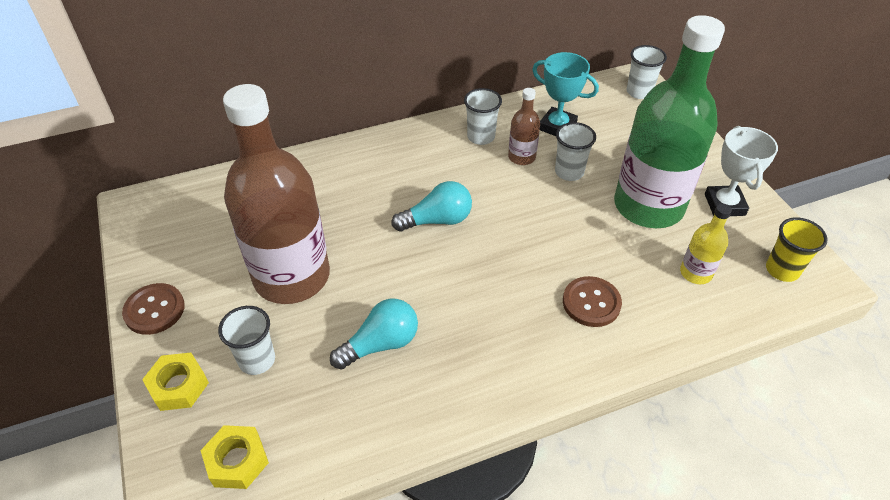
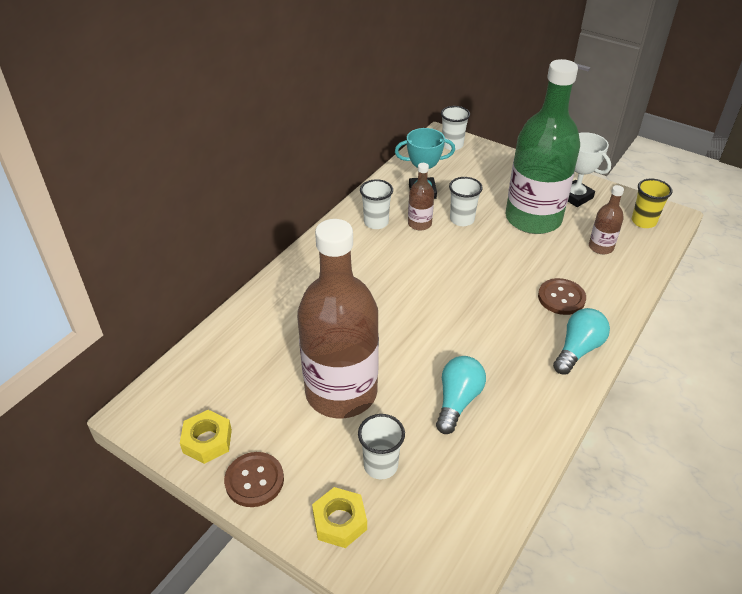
camera: 35 degrees left, 5 degrees down
yellow nut [200,425,269,489] -> yellow nut moved to [180,410,232,464]
turquoise light bulb [391,181,472,231] -> turquoise light bulb moved to [553,308,610,375]
yellow bottle [680,203,732,284] -> brown bottle [589,185,624,254]

